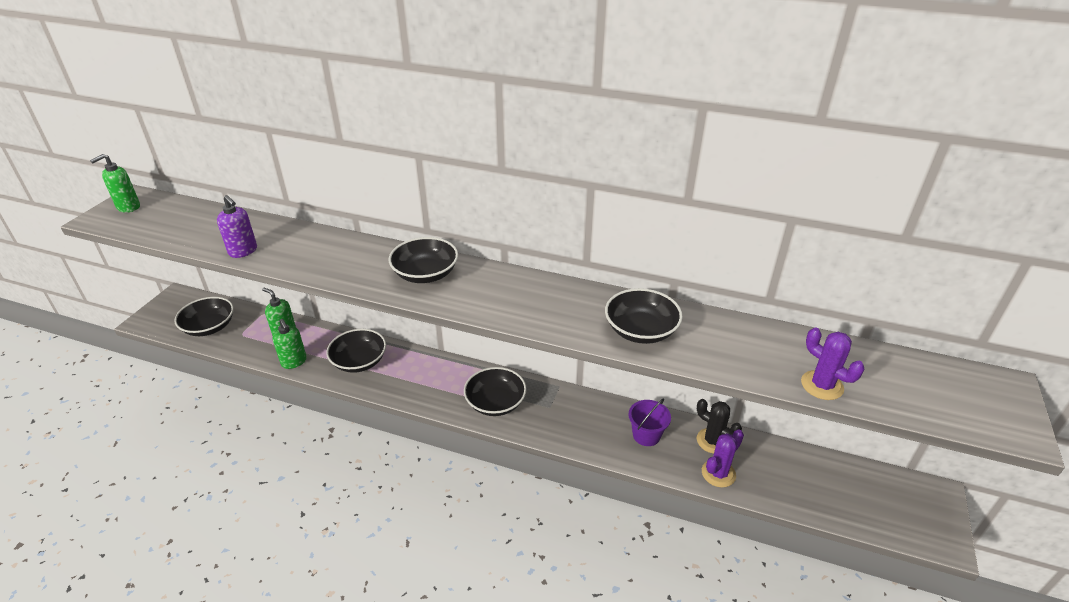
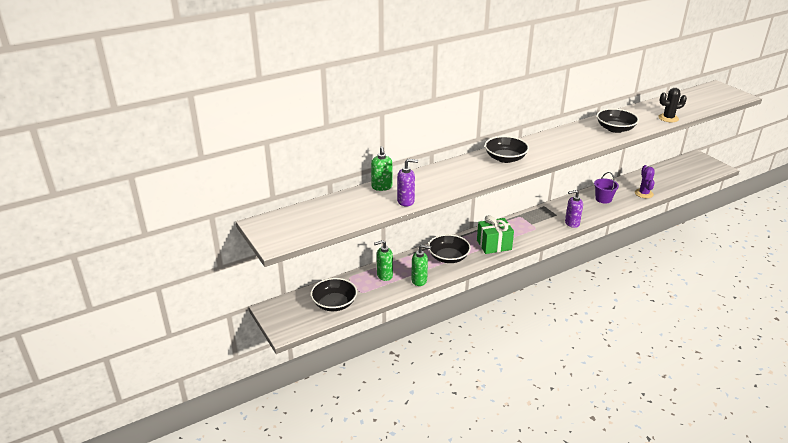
camera: 50 degrees left, 5 degrees down
green soap dispenser [90,154,140,213] -> green soap dispenser moved to [371,146,392,191]
black bowl [464,367,527,416] -> none
black cactus [697,399,742,454] -> black cactus moved to [658,88,687,122]
purple cactus [801,328,864,400] -> none
none -> green gift [477,215,514,254]
none -> purple soap dispenser [565,190,583,228]

